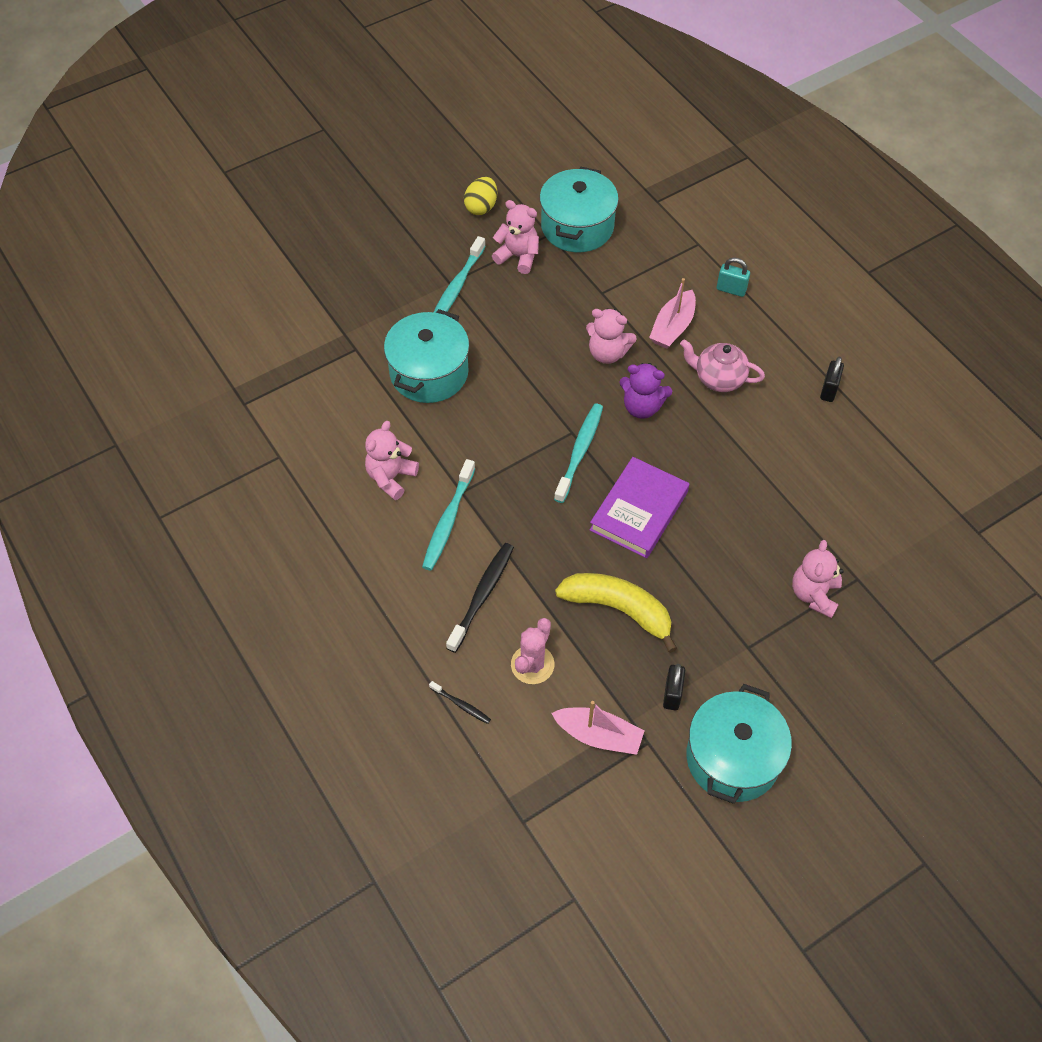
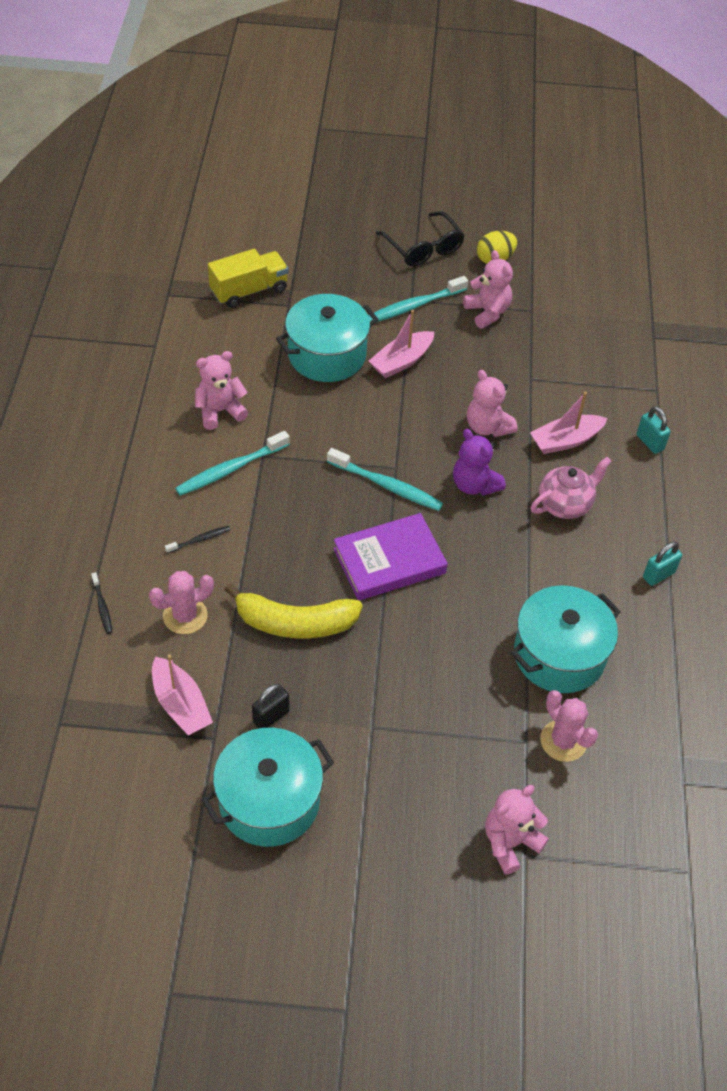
camera: 35 degrees right, 5 degrees down
black toothbrush [446,543,514,653] -> black toothbrush [165,526,231,553], size x0.52
turquoise pot [540,167,619,252] -> turquoise pot moved to [511,585,621,693]
turquoise toothbrush [554,403,603,503] -> turquoise toothbrush turned 60 degrees clockwise [327,448,443,511]
yellow banana [555,573,677,653] -> yellow banana turned 120 degrees clockwise [225,584,363,638]
pink teapot [680,339,765,392] -> pink teapot turned 90 degrees clockwise [531,457,612,519]
pink teddy bear [792,540,844,618] -> pink teddy bear moved to [485,785,549,874]
black padlock [820,356,844,402] -> turquoise padlock [643,542,682,586]
none -> yellow truck [208,249,288,308]
none -> pink boat [369,310,434,378]
none -> black glasses [376,211,465,266]
none -> pink cactus [540,690,598,762]

